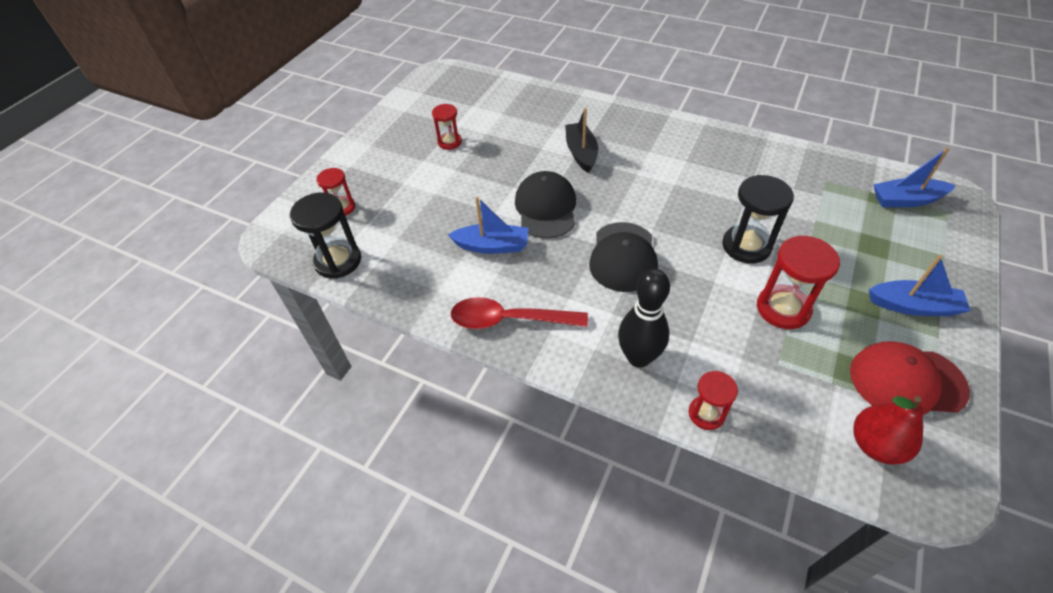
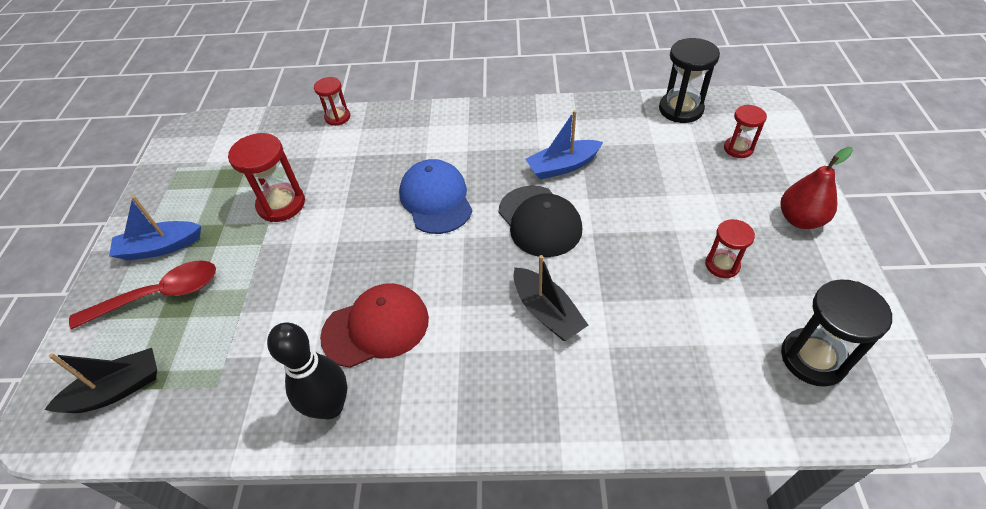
camera: 155 degrees right, 0 degrees up
red spoon [451,297,588,329] -> red spoon moved to [69,260,216,329]
black cap [589,222,658,292] -> blue cap [399,159,472,234]
black bowling pin [618,269,670,368] -> black bowling pin moved to [267,322,347,419]
black hourglass [722,175,794,263] -> black hourglass moved to [781,279,892,387]
red cap [850,341,970,415] -> red cap moved to [320,283,429,368]
red pear [853,396,923,465] -> red pear moved to [781,147,853,229]
blue boat [873,147,956,207] -> black boat [44,348,157,413]

